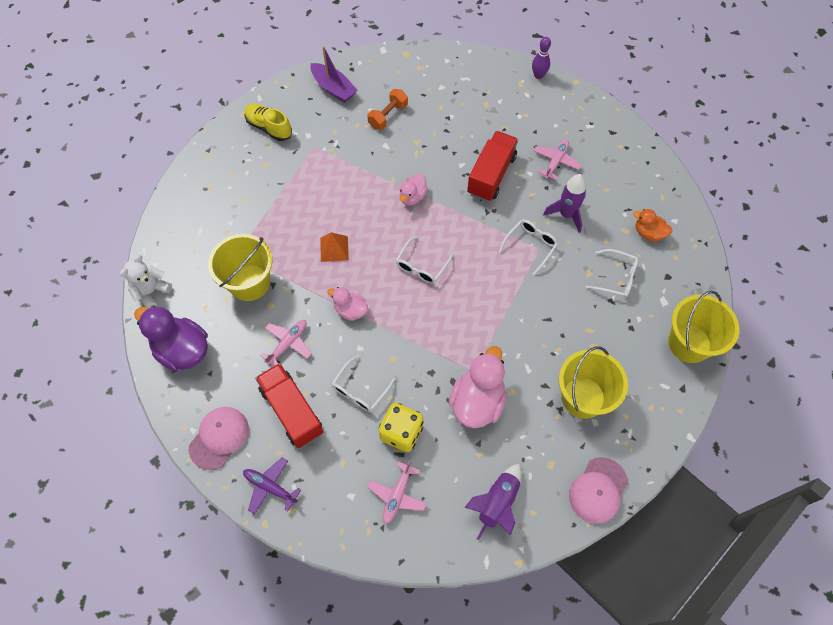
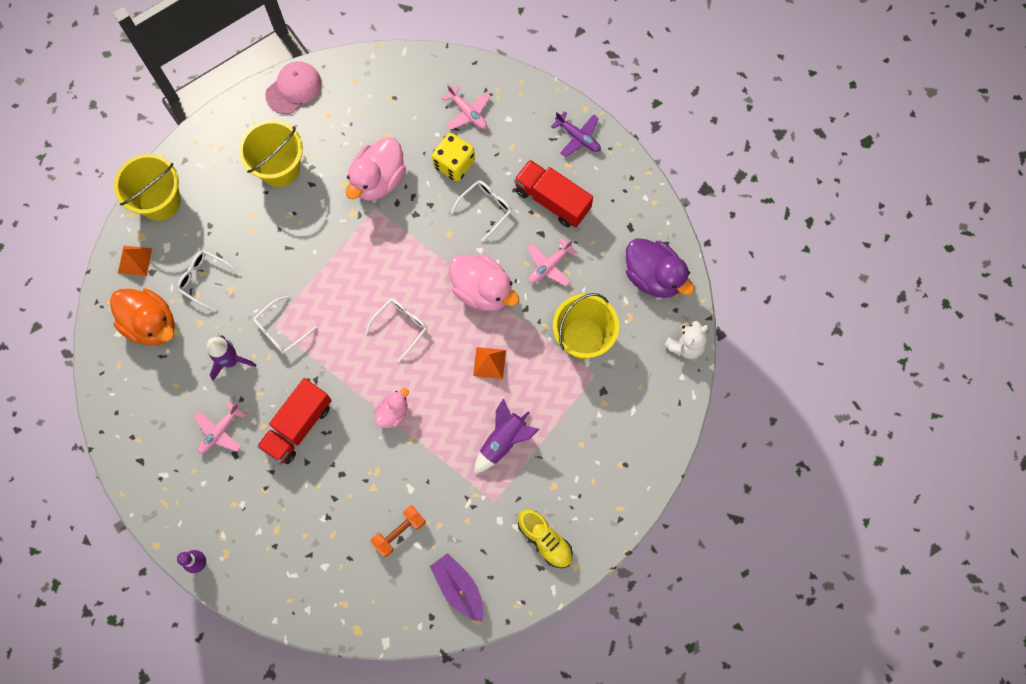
camera: 170 degrees left, 10 degrees up
pink cap [189,407,249,470] -> none
red truck [255,363,324,448] -> red truck turned 150 degrees clockwise [514,160,593,228]
pink duck [327,287,368,321] -> pink duck [449,254,520,311], size x1.80
pink plane [368,460,427,524] -> pink plane turned 105 degrees clockwise [442,84,491,130]
purple rocket [464,464,522,540] -> purple rocket moved to [474,398,540,474]
orange duck [633,209,672,242] -> orange duck [110,288,175,345], size x1.80
none -> orange pyramid [118,246,152,276]

